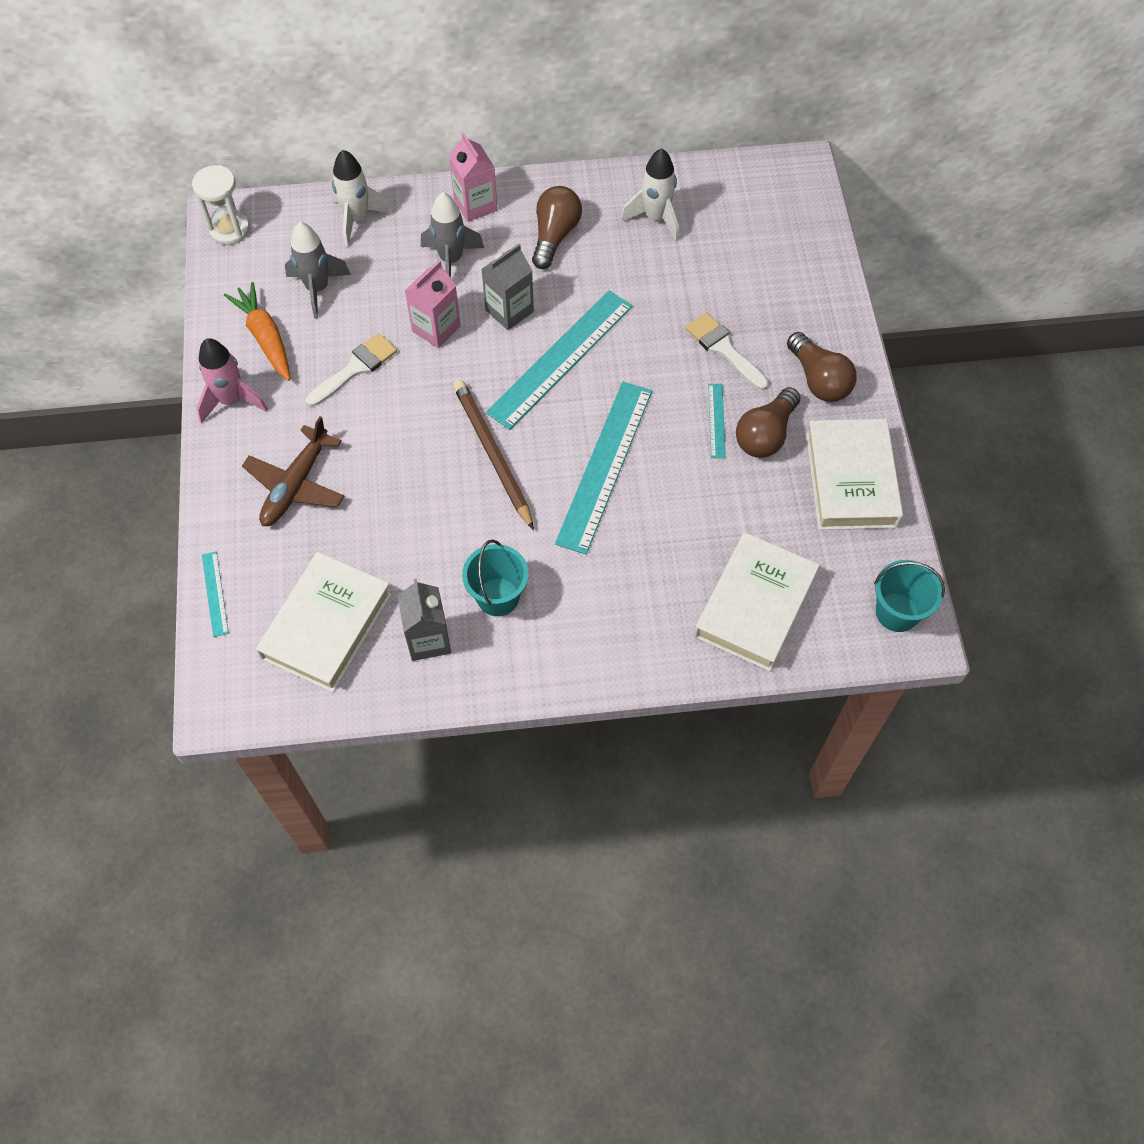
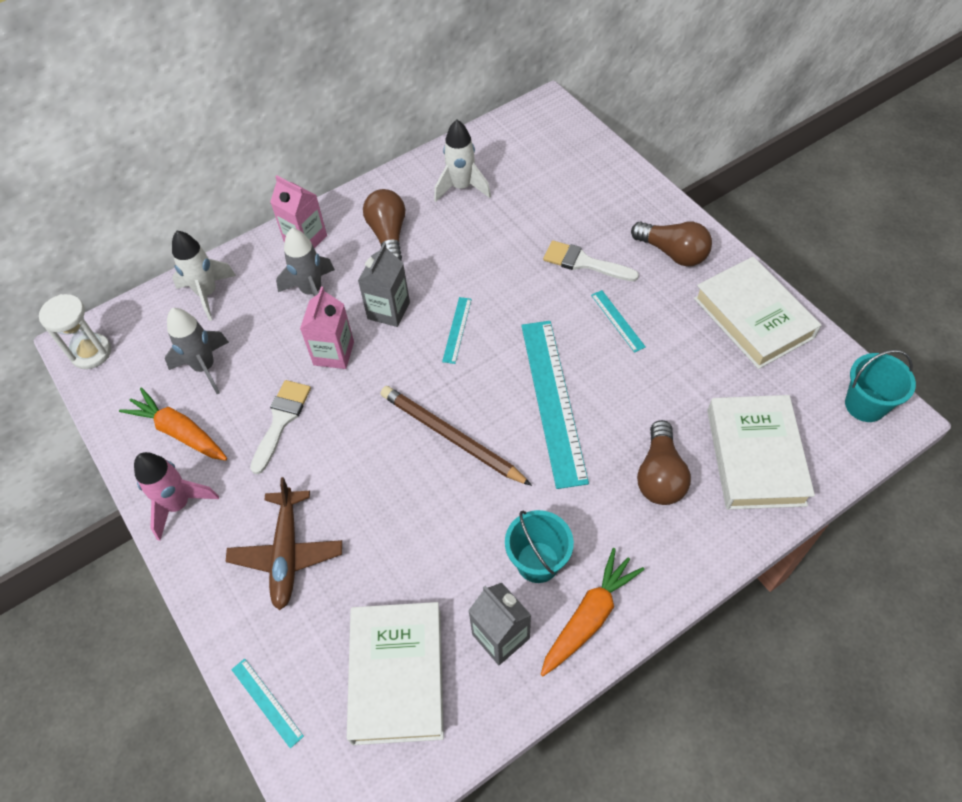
camera: 25 degrees left, 5 degrees down
turquoise ruler [486,290,632,430] -> turquoise ruler [442,297,472,364], size x0.44
brown light bulb [736,387,801,458] -> brown light bulb moved to [637,420,691,505]
none -> orange carrot [540,548,644,676]

